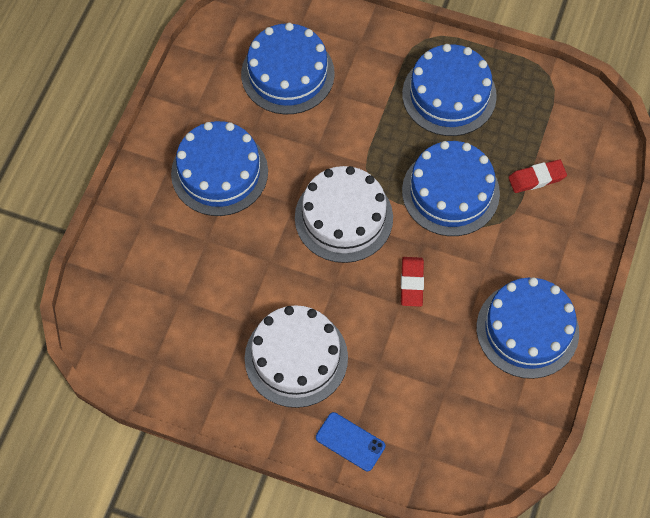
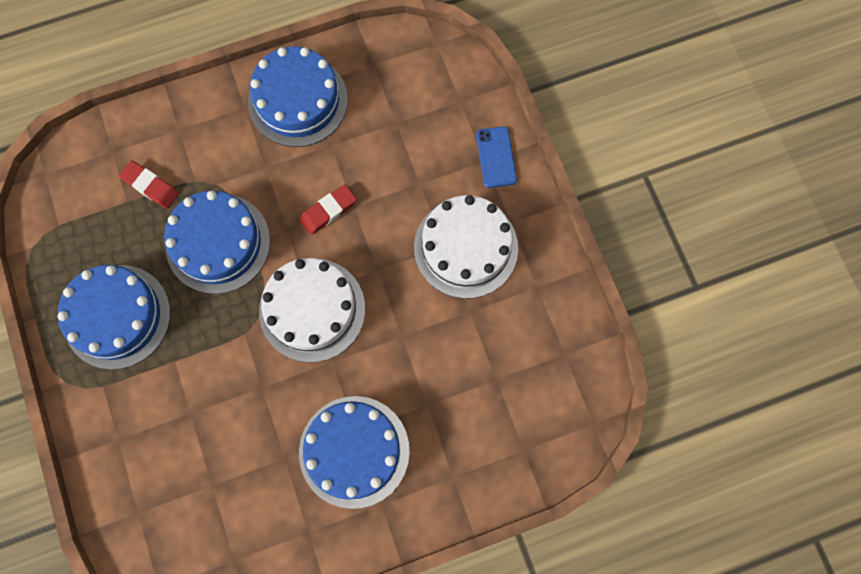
camera: 130 degrees left, 10 degrees up
blue cake [241,23,335,114] -> none

